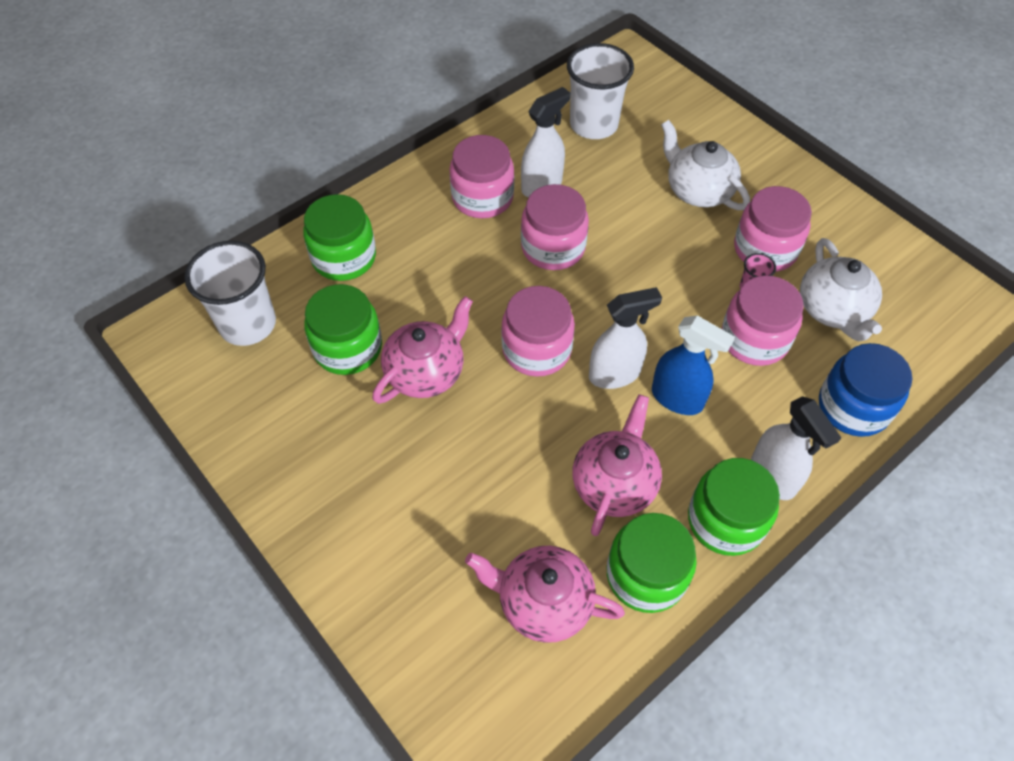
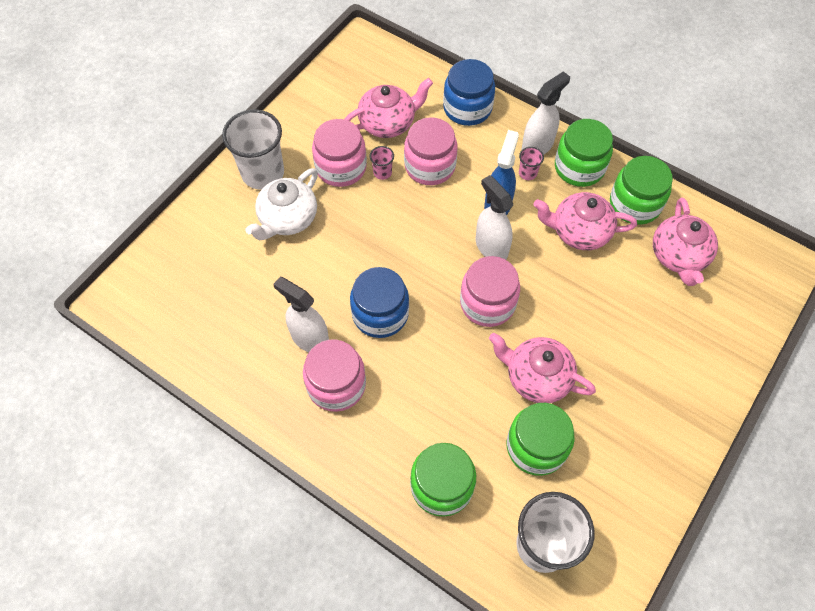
camera: 105 degrees left, 5 degrees up
pink jar [521,184,589,270] -> blue jar [350,267,409,338]
white cup [567,43,634,139] -> white cup moved to [222,110,284,189]
white teapot [800,238,882,341] -> pink teapot [344,78,433,138]
none -> pink cup [519,147,544,180]

